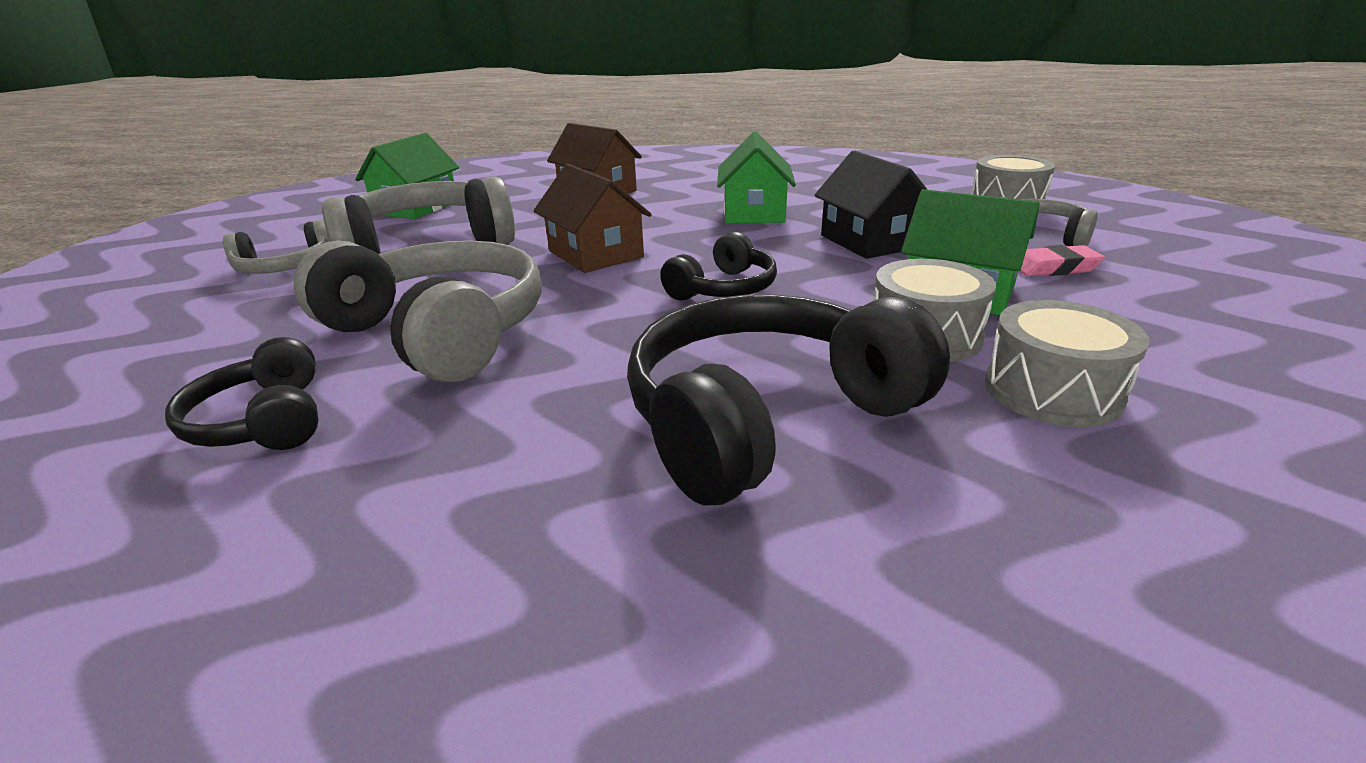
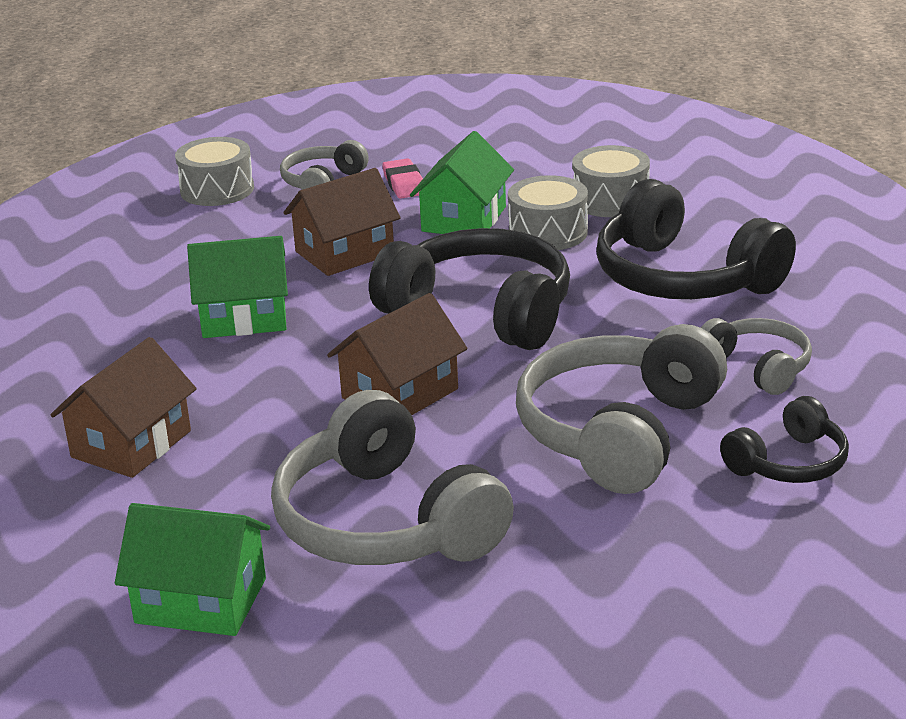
camera: 100 degrees left, 0 degrees up
grey headphones [223,220,329,274] -> grey headphones moved to [701,318,812,395]
black headphones [660,232,777,301] -> black headphones [369,228,570,350], size x1.87
black house [815,150,928,259] -> brown house [284,168,401,276]

